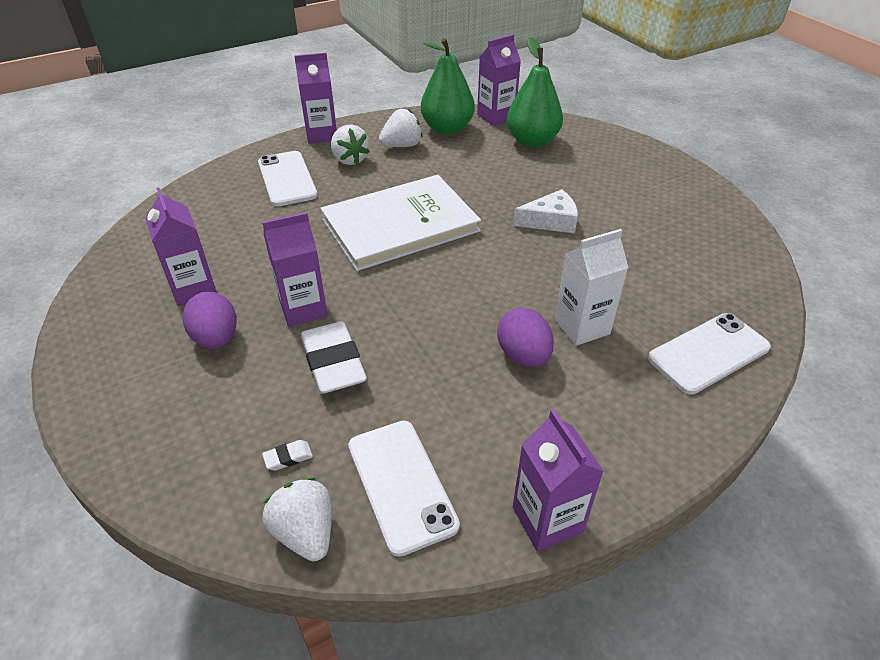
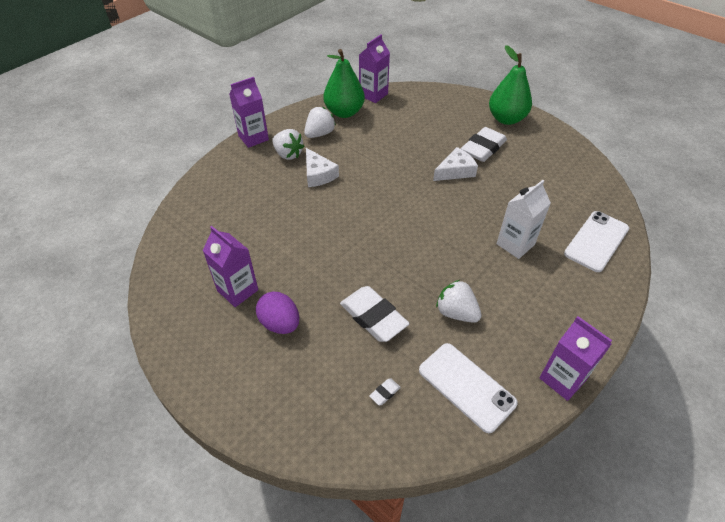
camera: 20 degrees left, 5 degrees up
white phone [258,151,318,206] -> none
purple carton [262,212,328,326] -> none
white strawberry [262,478,332,561] -> white strawberry moved to [436,280,482,323]
white book [320,175,481,271] -> none
purple egg [497,307,554,367] -> none
green pear [507,37,563,147] -> green pear moved to [489,45,532,125]
none -> white cheese [306,148,339,187]
none -> white eraser [461,127,507,162]

